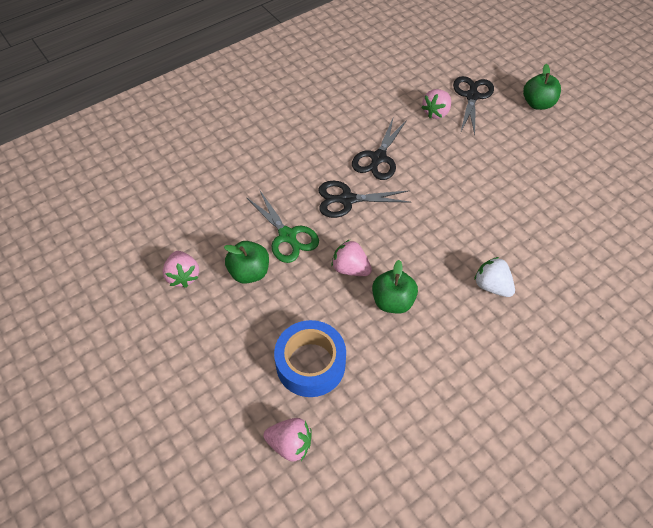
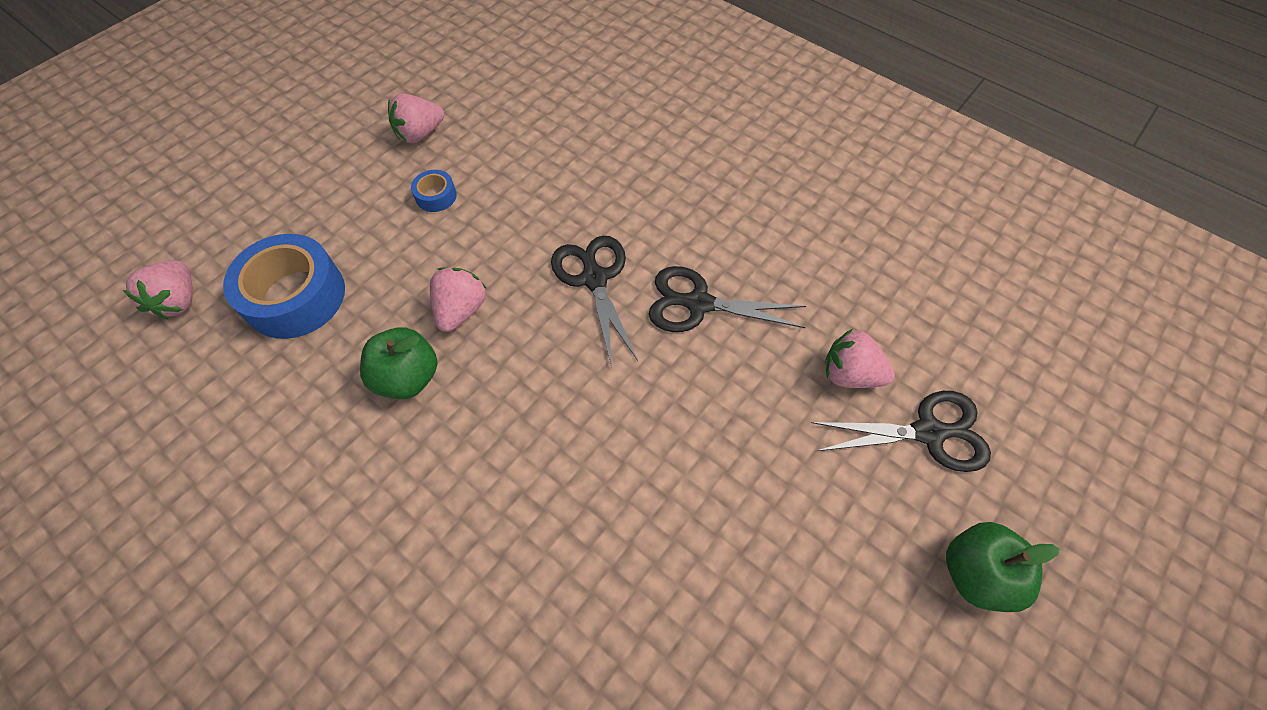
camera: 75 degrees right, 5 degrees up
green apple [224,241,269,284] -> blue tape [411,170,457,212]
green scissors [246,191,319,263] -> none
white strawberry [474,257,515,297] -> none

